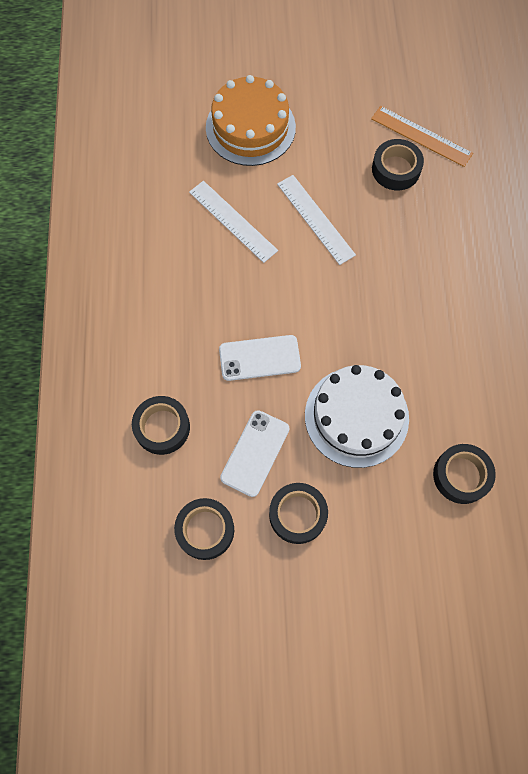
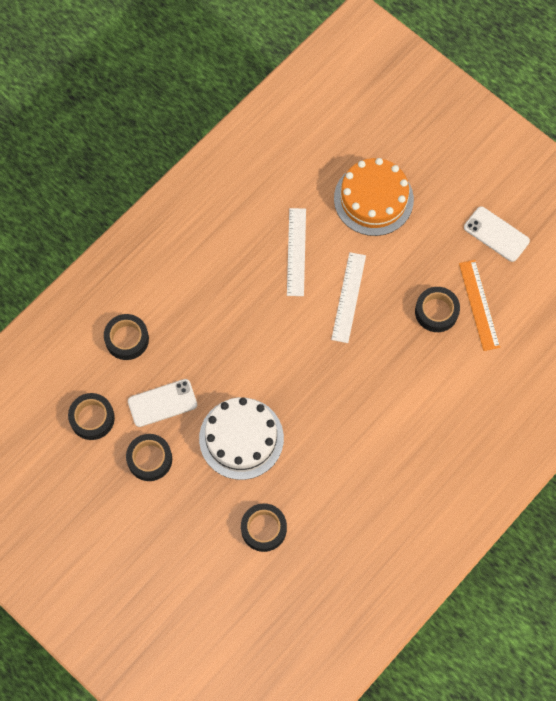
camera: 45 degrees right, 0 degrees up
white phone [219,335,301,381] -> white phone moved to [464,206,530,262]

